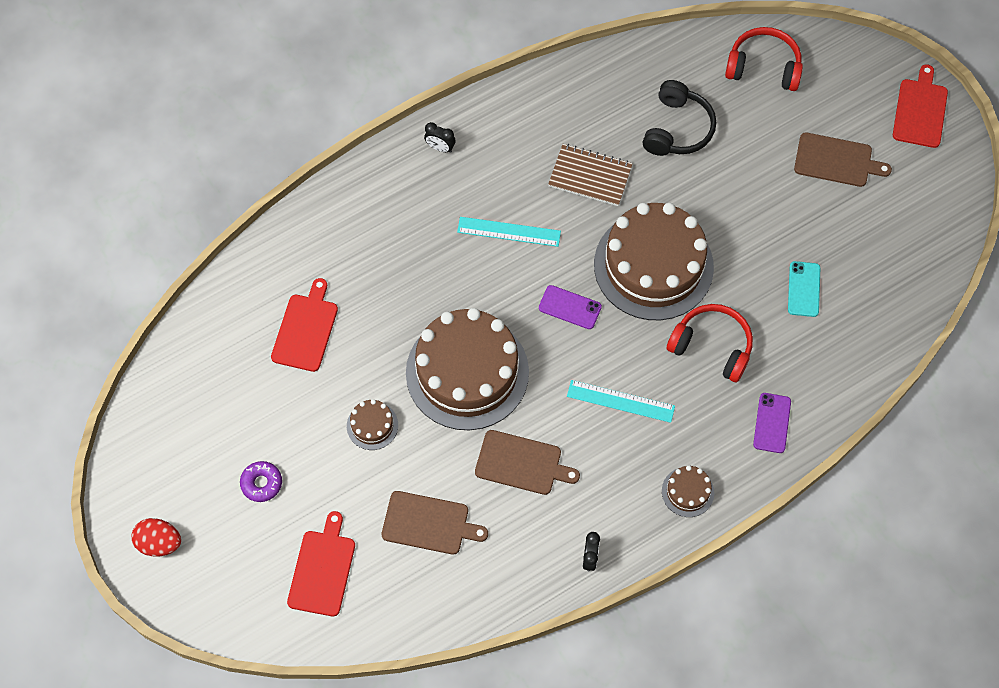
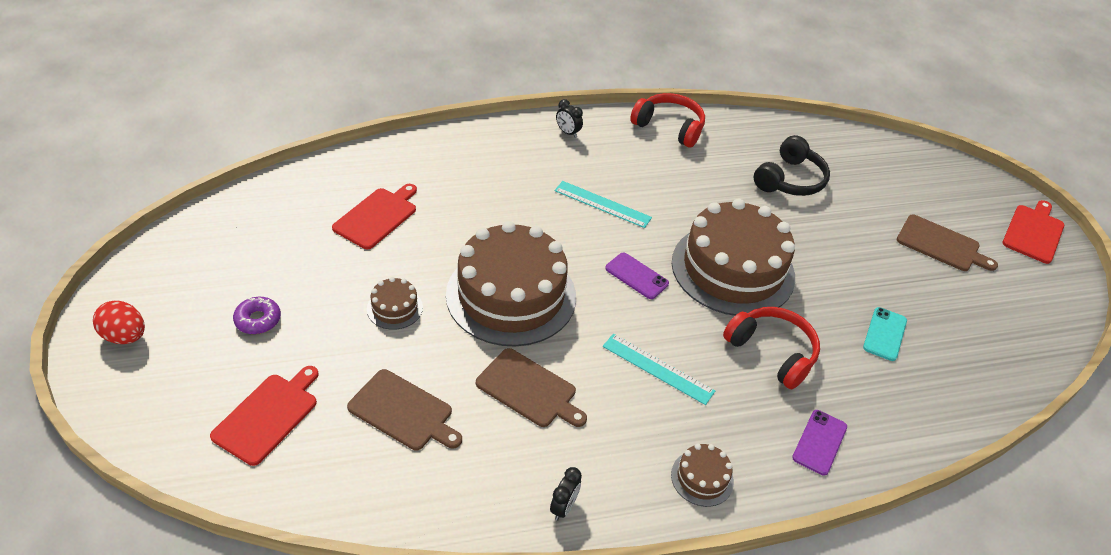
camera: 15 degrees right, 20 degrees down
brown notebook [548,144,633,206] -> none
red headphones [725,27,803,91] -> red headphones moved to [630,93,705,148]

